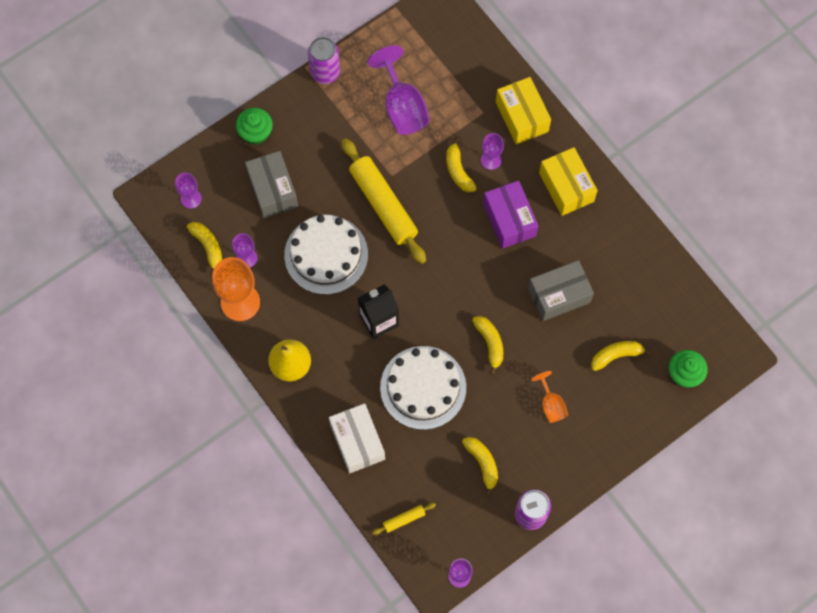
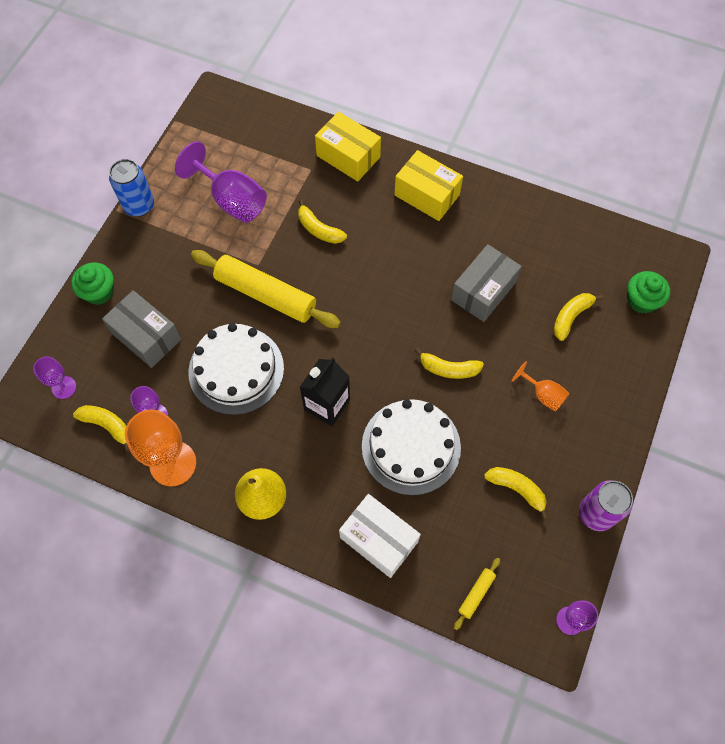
camera: 30 degrees left, 5 degrees down
purple can [308,37,340,84] -> blue can [109,159,154,217]
yellow banana [472,316,503,375] -> yellow banana turned 150 degrees clockwise [415,348,484,379]
purple goblet [481,133,504,170] -> none
purple box [483,181,538,249] -> none

